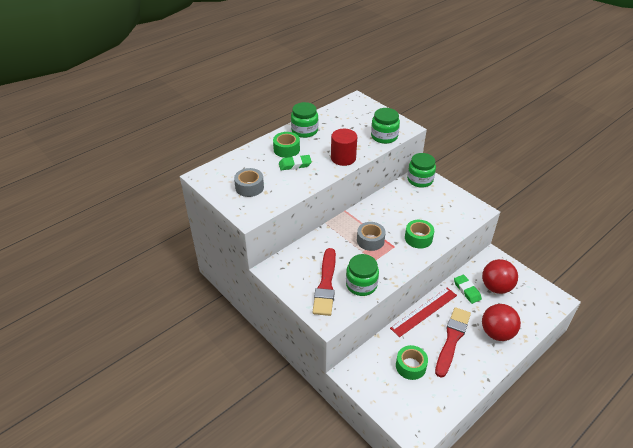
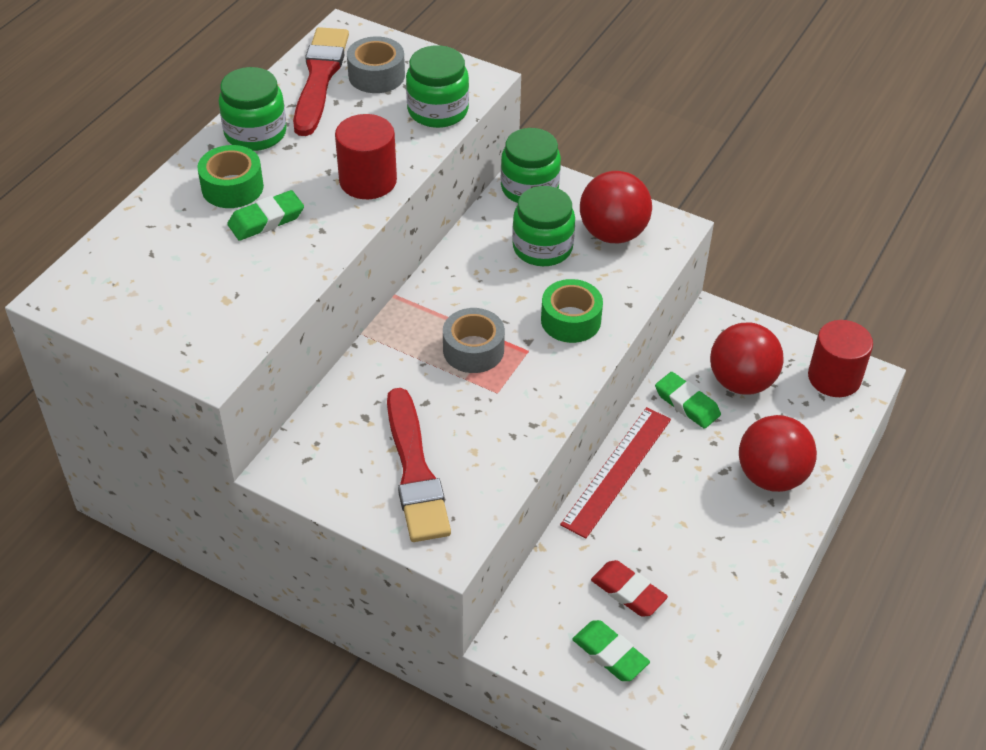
camera: 20 degrees left, 5 degrees up
grey tape [234,168,264,197] -> grey tape moved to [347,36,405,93]
green jar [346,254,379,296] -> green jar moved to [512,186,575,266]
green tape [396,345,428,380] -> red eraser [591,560,668,617]
red brush [435,307,471,378] -> red brush moved to [293,27,349,136]
none -> green eraser [572,620,650,681]
none -> red ball [580,171,652,243]
none -> red cylinder [808,320,873,397]

